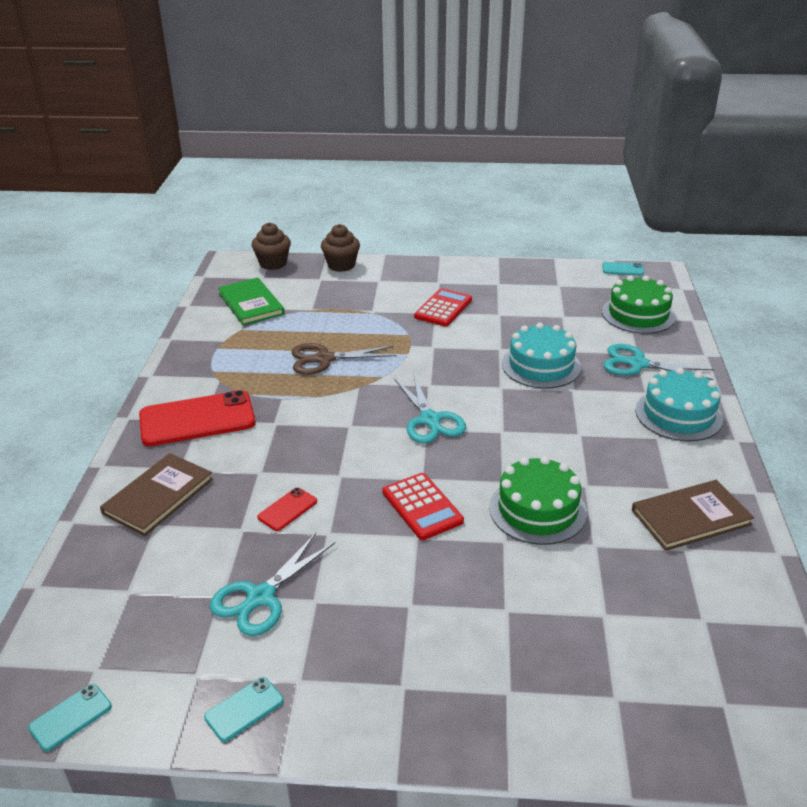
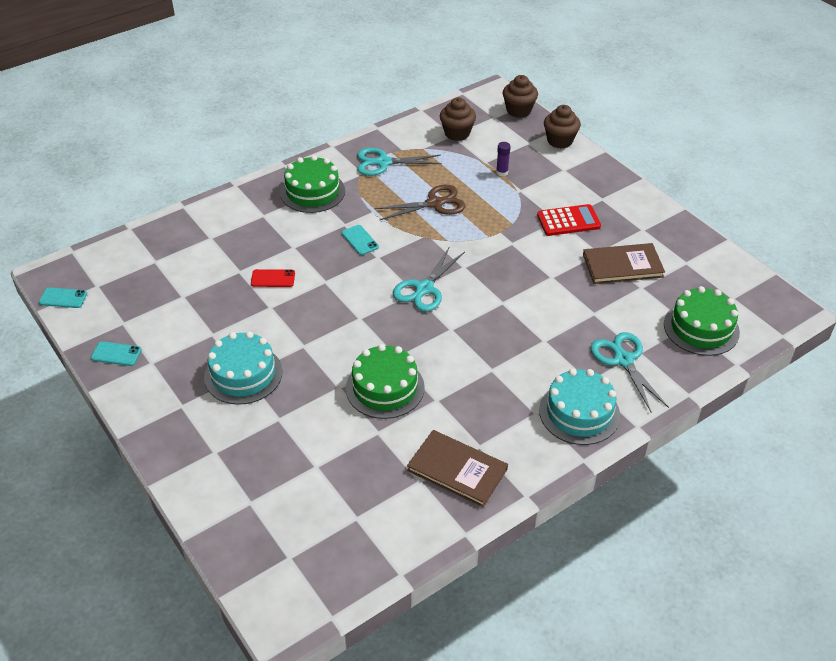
camera: 50 degrees right, 10 degrees up
brown book [100,453,213,536] -> brown book moved to [583,243,665,284]
red phone [139,390,256,446] -> green cake [280,155,345,213]
turquoise scissors [210,533,335,636] -> turquoise scissors moved to [357,148,442,176]
green book [218,278,285,325] -> brown cupcake [440,97,476,141]
brown scissors [291,343,396,375] -> brown scissors turned 120 degrees clockwise [375,185,466,221]
red calculator [382,473,464,540] -> none
turquoise cake [502,322,581,389] -> turquoise cake moved to [204,331,283,405]
turquoise phone [602,262,644,276] -> turquoise phone moved to [342,225,379,255]
none -> purple glue stick [496,142,511,176]

